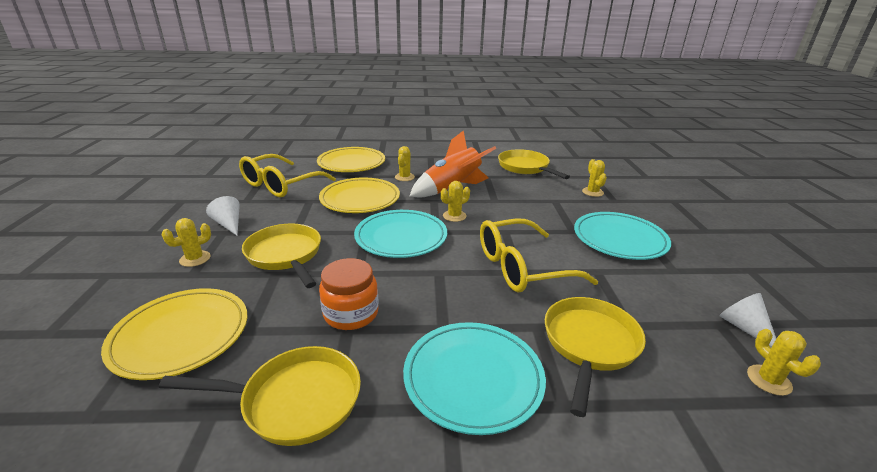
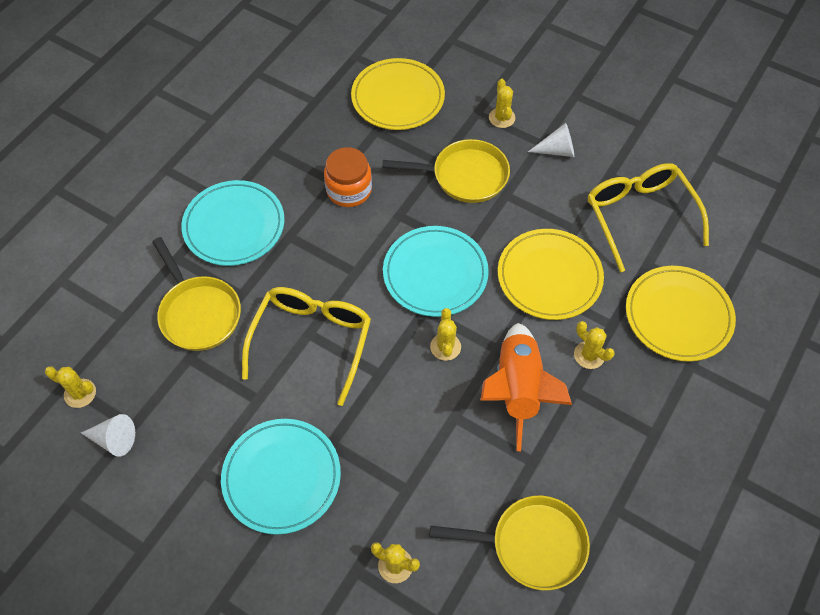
camera: 125 degrees right, 30 degrees up
yellow pan [159,346,361,446] -> none

